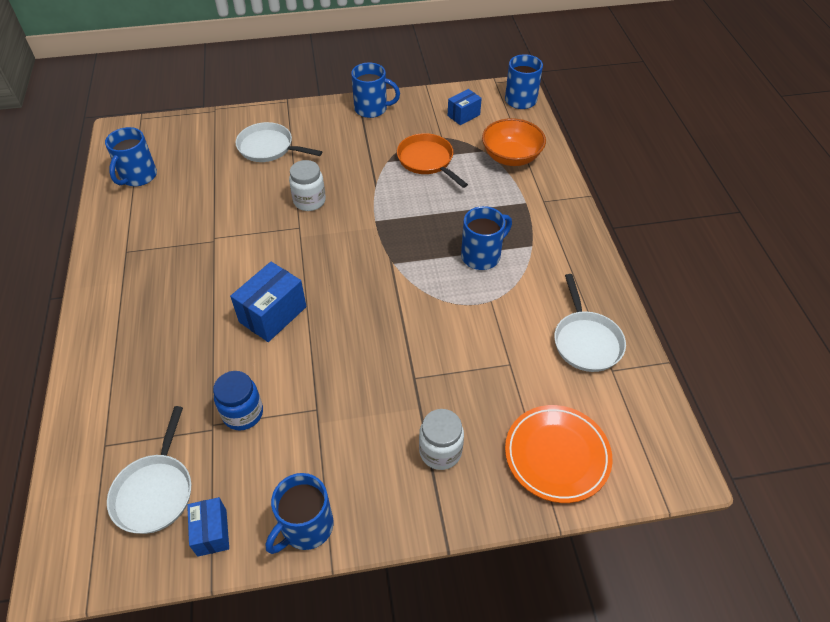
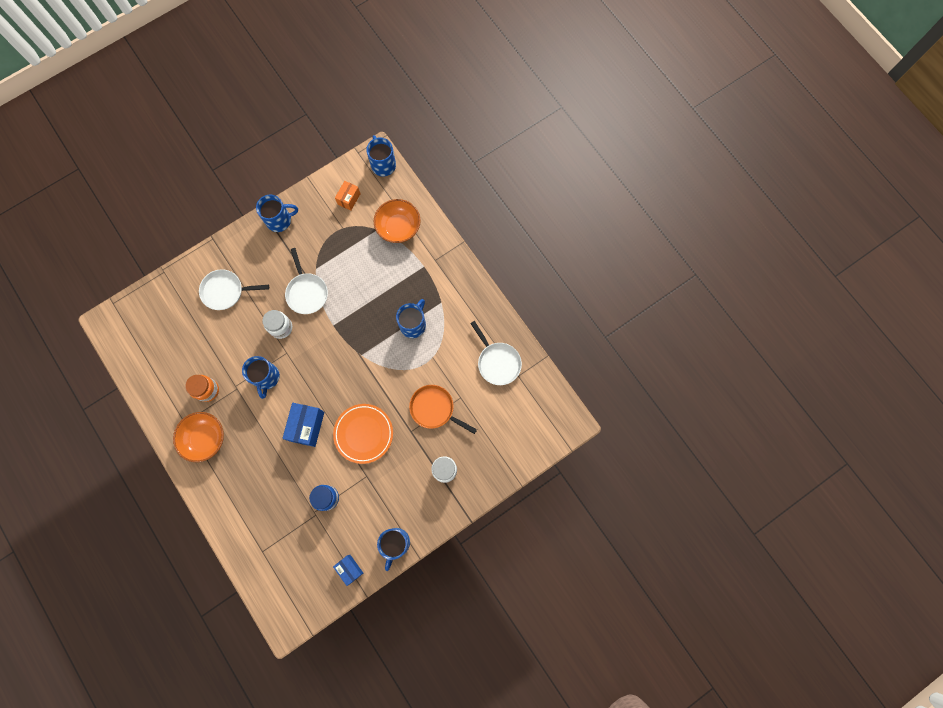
camera: 25 degrees left, 25 degrees up
blue mug [105,127,157,186] -> blue mug moved to [242,356,280,399]
white pan [107,406,191,534] -> white pan moved to [285,248,328,314]
orange pan [397,133,468,188] -> orange pan moved to [409,385,477,434]
blue box [448,89,482,125] -> orange box [335,181,361,211]
orange plate [505,405,612,503] -> orange plate moved to [333,404,393,464]
none -> orange bowl [173,412,224,462]
none -> orange jar [185,375,219,402]

